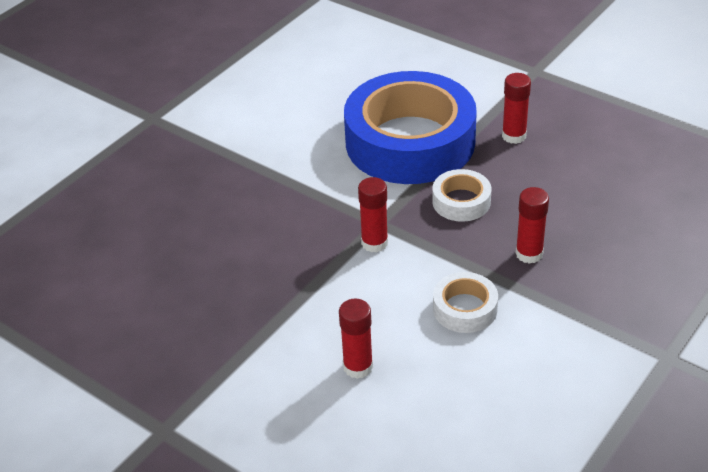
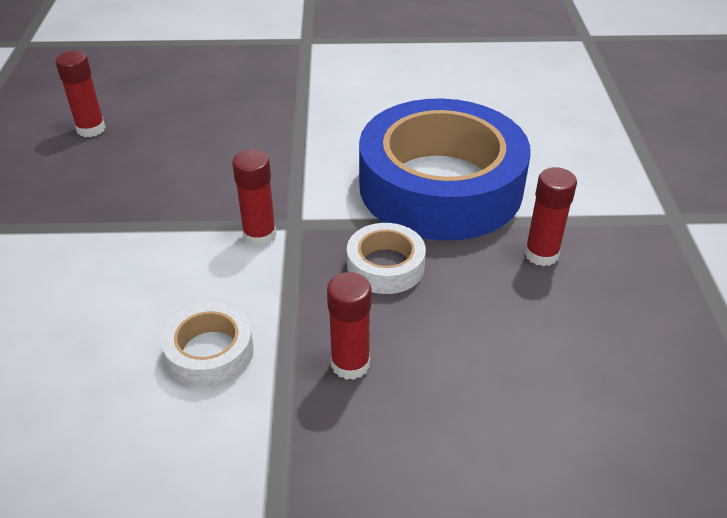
camera: 50 degrees right, 0 degrees up
red glue stick [339,299,373,379] -> red glue stick moved to [55,51,106,137]

